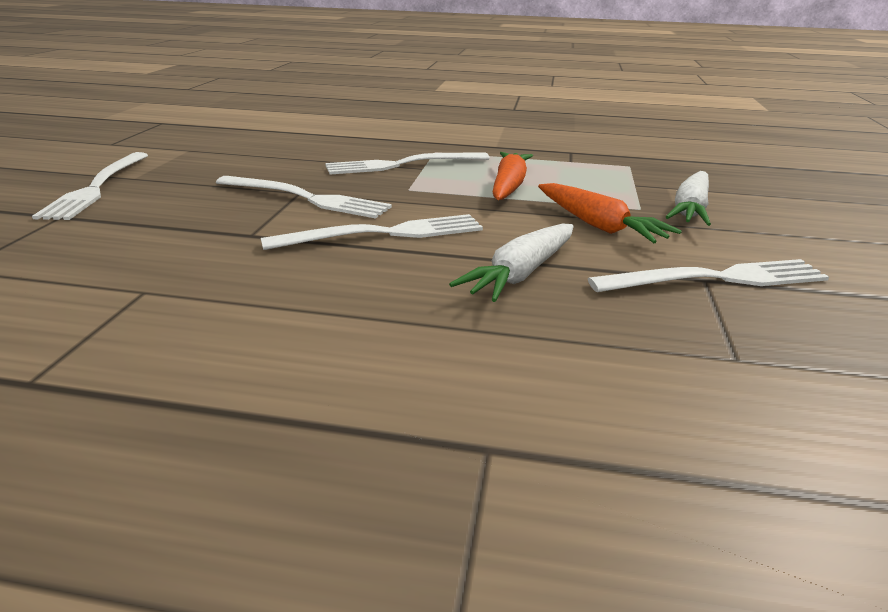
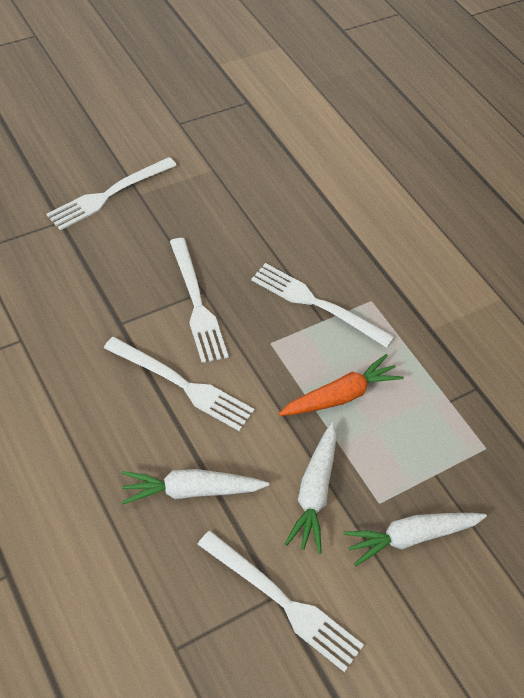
camera: 45 degrees right, 25 degrees up
orange carrot [538,183,682,243] -> white carrot [285,422,337,554]

